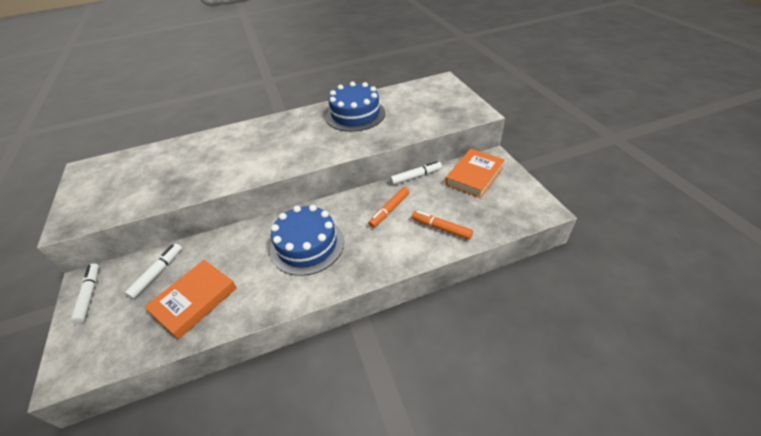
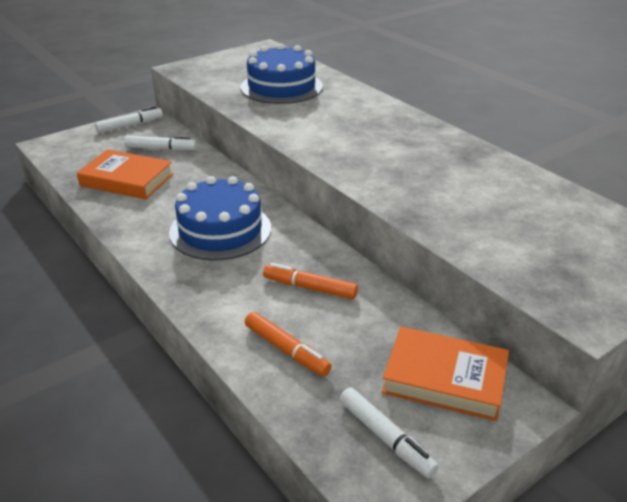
camera: 70 degrees right, 10 degrees down
blue cake [326,82,385,132] -> blue cake moved to [241,44,323,104]
white marker [390,161,442,185] -> white marker moved to [340,387,439,478]
orange marker [412,211,473,240] -> orange marker turned 120 degrees clockwise [245,312,332,376]

